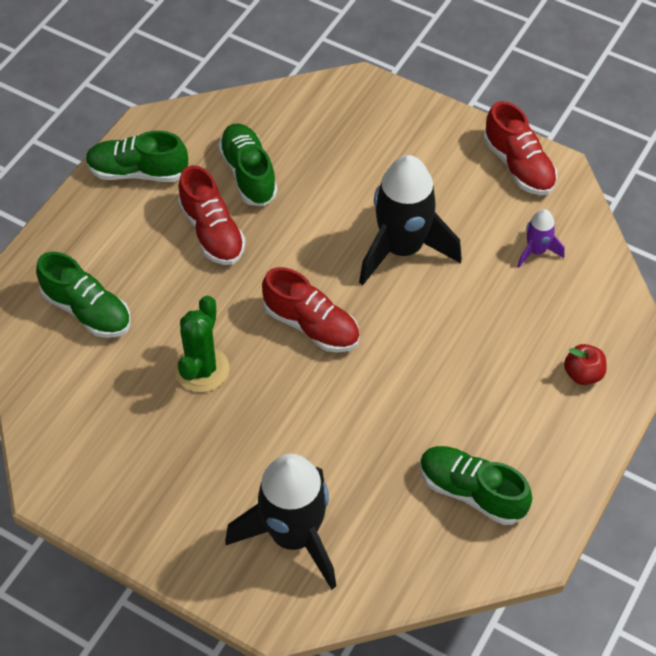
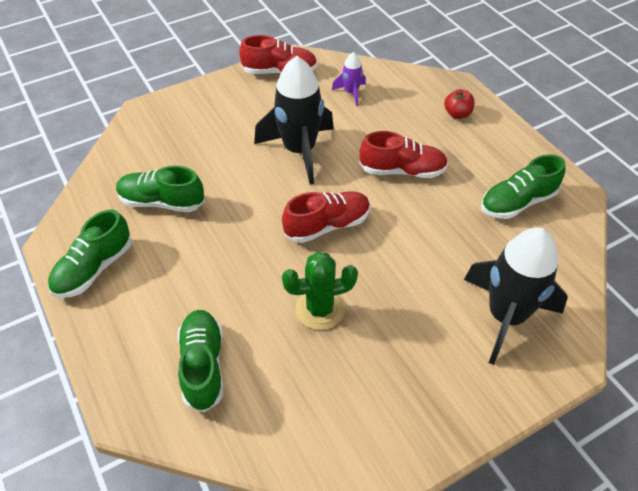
camera: 60 degrees left, 5 degrees down
green shoe [36,252,131,338] -> green shoe turned 75 degrees counterclockwise [177,310,223,412]
green cactus [175,296,229,392] -> green cactus turned 60 degrees counterclockwise [282,252,358,330]
red shoe [178,165,246,265] -> red shoe moved to [359,131,448,178]

